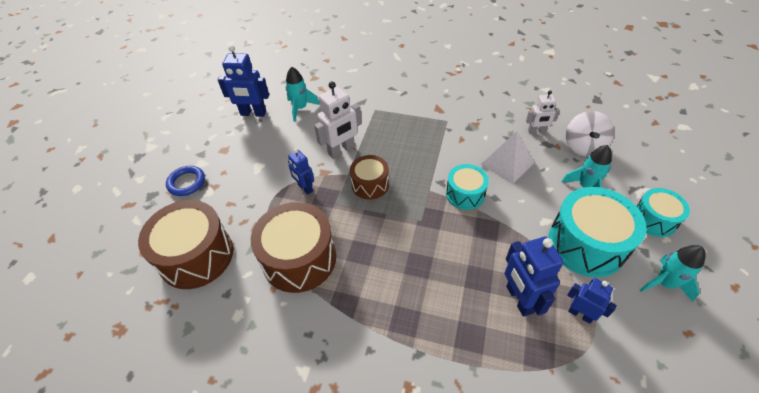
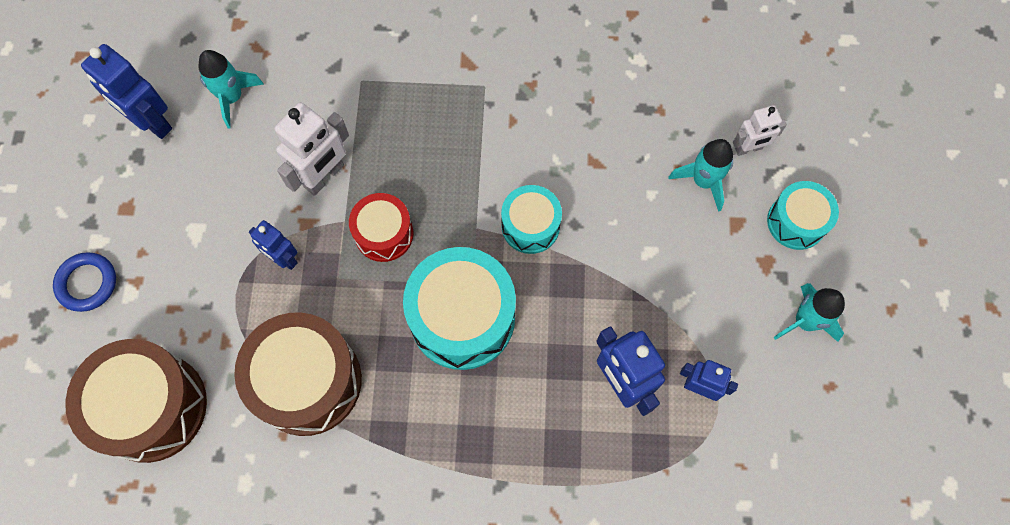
camera: 15 degrees left, 20 degrees up
blue robot [218,45,269,117] -> blue robot turned 45 degrees clockwise [81,44,172,139]
brown drum [350,155,389,200] -> red drum [349,193,413,262]
white pyramid [481,131,535,184] -> none
white robot [526,91,560,134] -> white robot moved to [733,105,787,156]
turquoise drum [548,187,646,277] -> turquoise drum moved to [403,247,516,370]
white spinning top [566,111,614,156] -> none

